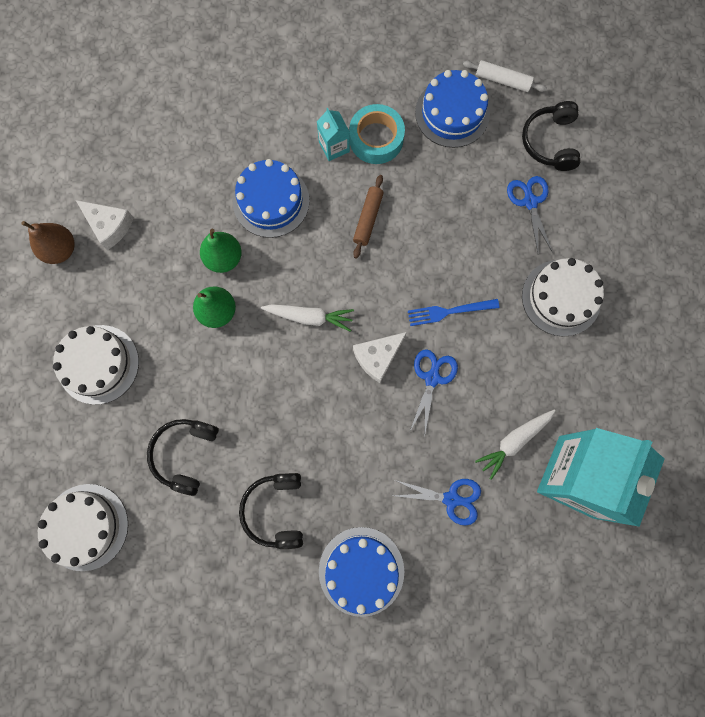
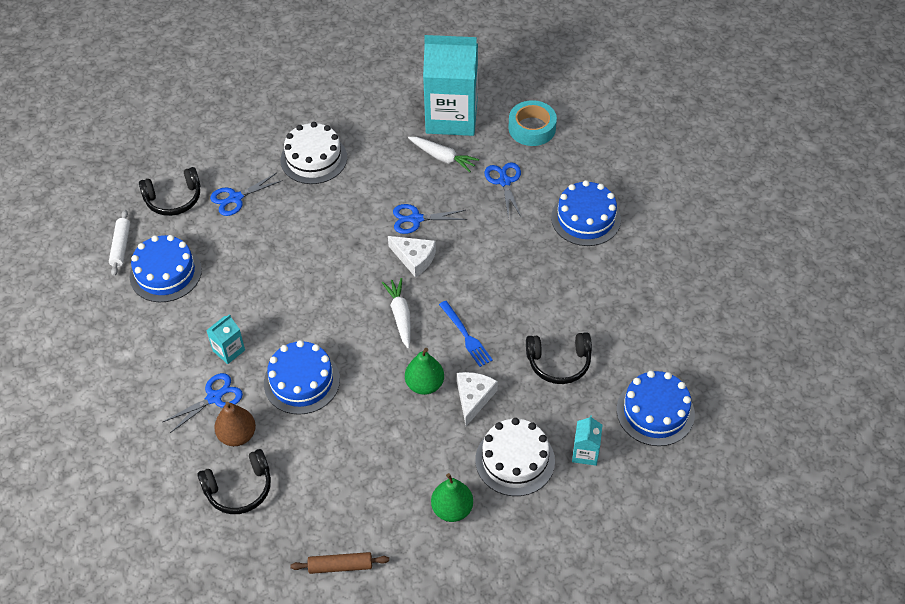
camera: 110 degrees left, 25 degrees down
brown pear [21,221,75,264] -> brown pear moved to [214,402,256,446]
white cake [38,484,128,571] -> blue cake [617,371,695,446]
white cheese [76,200,134,250] -> white cheese moved to [457,372,498,426]
green pear [200,229,242,273] -> green pear moved to [431,473,473,522]
black headphones [239,473,303,549] -> black headphones moved to [197,449,271,514]
turquoise tape [349,104,405,164] -> turquoise tape moved to [509,100,557,146]
brown rolling pin [353,175,384,258] -> brown rolling pin moved to [290,552,389,574]
blue fork [408,299,499,326] -> blue fork moved to [439,301,493,367]
none -> blue scissors [163,373,243,433]
none -> turquoise carton [572,415,602,466]

